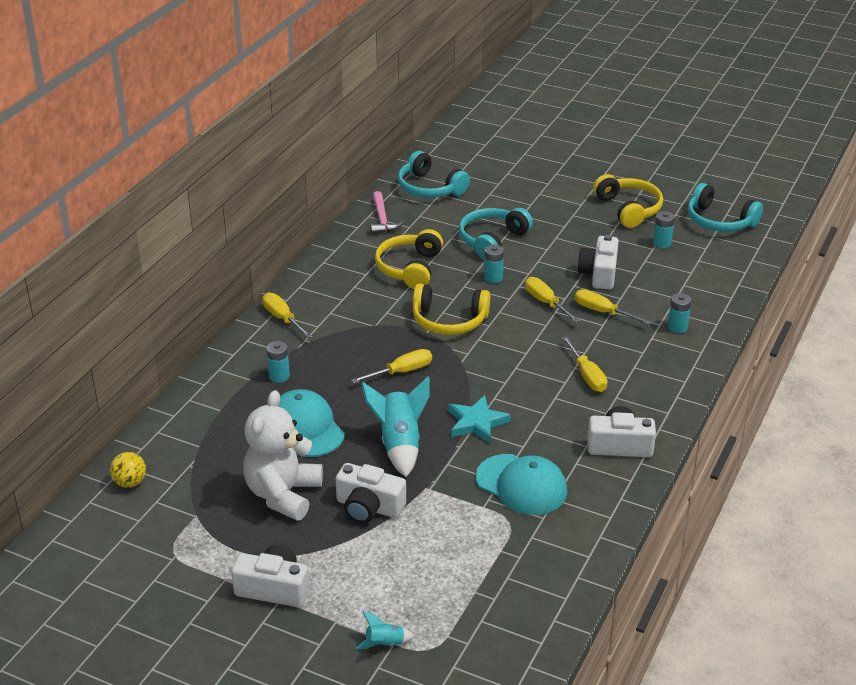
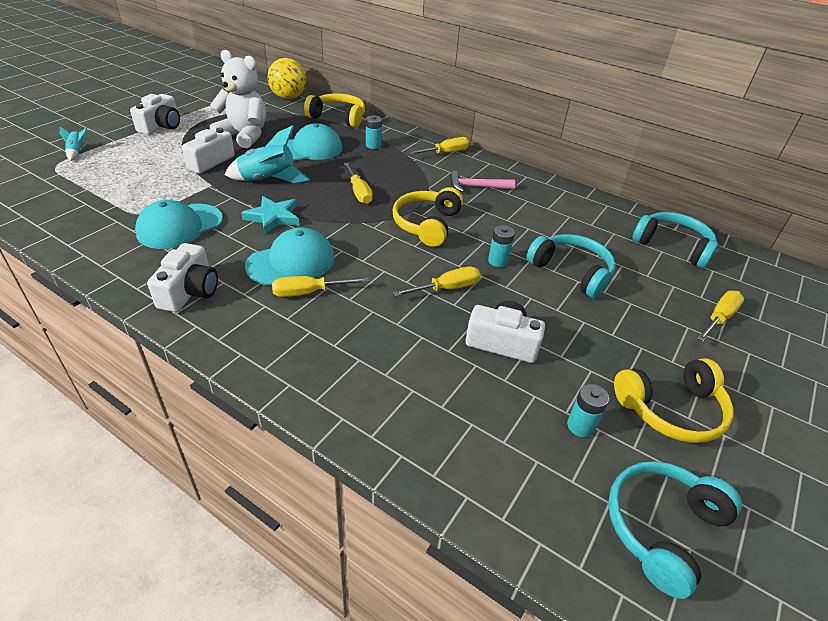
camera: 95 degrees right, 5 degrees up
yellow ball [110,452,146,488] -> yellow ball [267,58,306,99], size x1.75
pink hammer [370,191,404,234] -> pink hammer moved to [450,171,515,192]
yellow headphones [375,229,443,289] -> yellow headphones moved to [304,93,365,128]
turquoise headphones [398,151,470,198] -> turquoise headphones turned 75 degrees clockwise [632,212,718,268]
yellow screwdriver [575,289,651,325] -> yellow screwdriver moved to [697,291,744,342]
turquoise battery [668,293,692,333] -> none
none -> turquoise cap [245,227,335,286]

